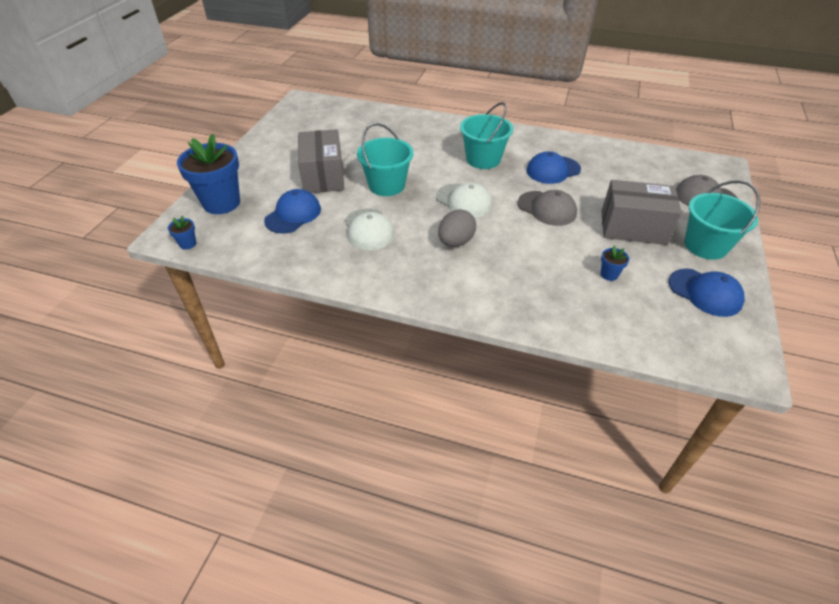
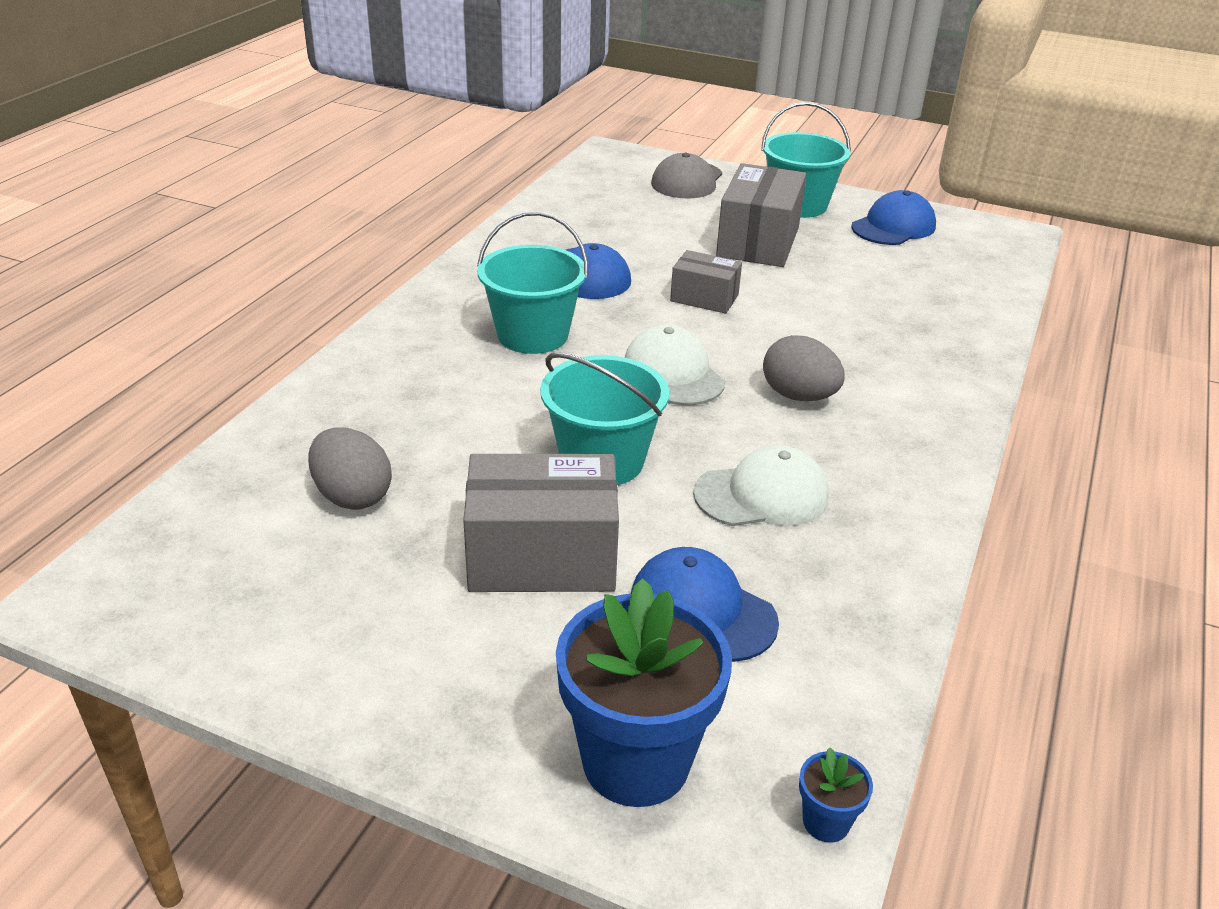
camera: 85 degrees left, 10 degrees down
white cap [436,183,492,218] -> white cap turned 75 degrees counterclockwise [625,325,725,405]
grey cap [518,190,577,226] -> grey box [670,250,742,314]
blue flower pot [600,246,629,281] -> none
none -> grey egg [308,427,392,510]

